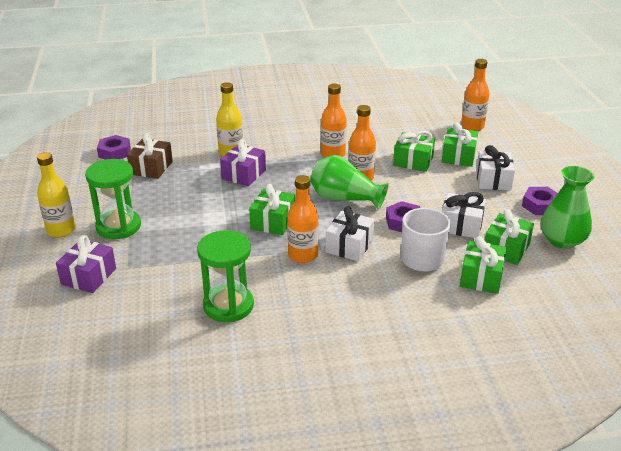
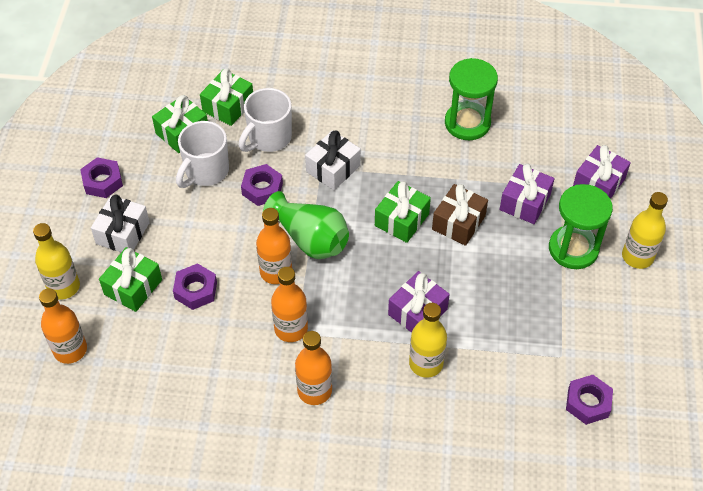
camera: 165 degrees left, 20 degrees up
brown gift [127,133,173,179] -> brown gift moved to [432,184,488,246]
orange bottle [287,175,319,263] -> orange bottle moved to [295,331,332,405]
green gift [393,131,435,172] -> purple nut [173,263,217,310]
white gift [442,192,486,238] -> white mug [176,121,229,188]
green vase [541,166,595,249] -> none
none -> yellow bottle [33,223,80,299]
none -> purple gift [499,164,555,224]

